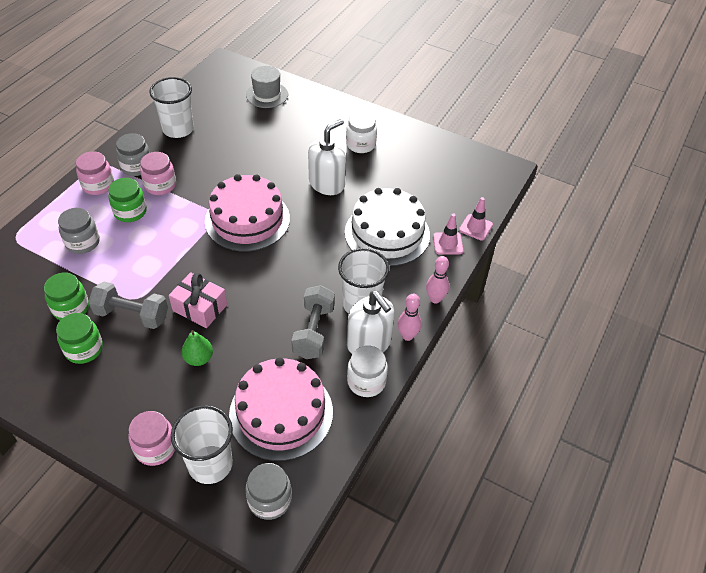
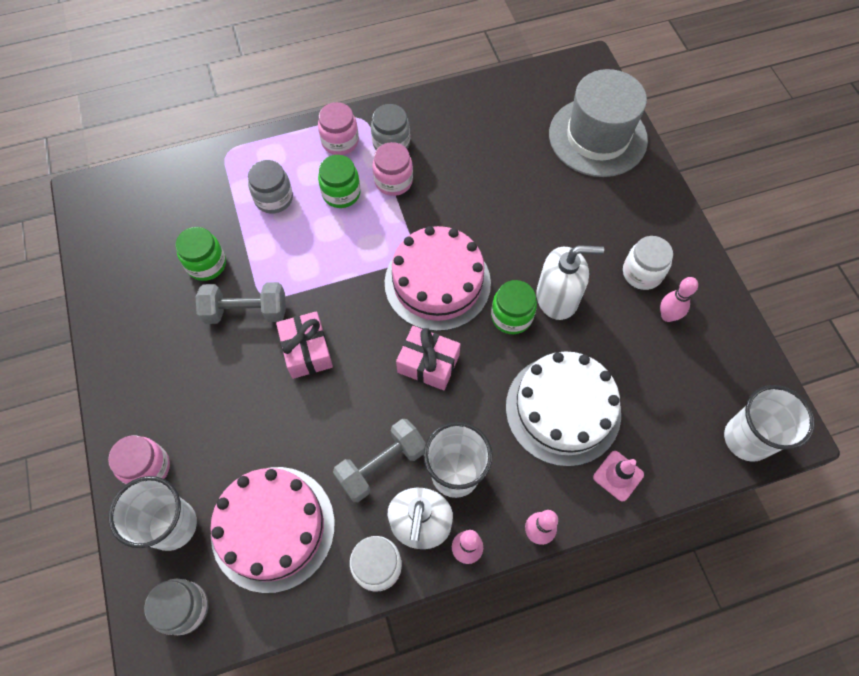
camera: 45 degrees right, 15 degrees up
green jar [56,313,103,364] -> green jar moved to [491,280,537,334]
grey dumbbell [88,282,168,329] -> grey dumbbell turned 60 degrees counterclockwise [196,282,286,324]
white cup [150,77,194,138] -> white cup moved to [724,385,815,462]
green pear [181,330,213,366] -> none
grey hat [246,66,288,108] -> grey hat [549,69,648,177], size x1.75
pink traffic cone [459,197,493,241] -> none
none -> pink gift [396,326,461,390]
none -> pink bowling pin [660,277,698,322]

